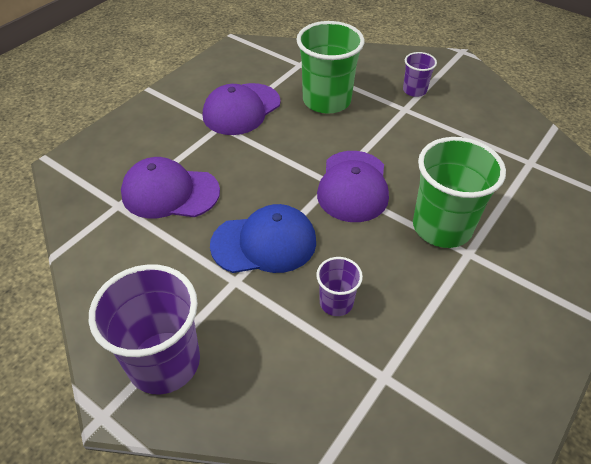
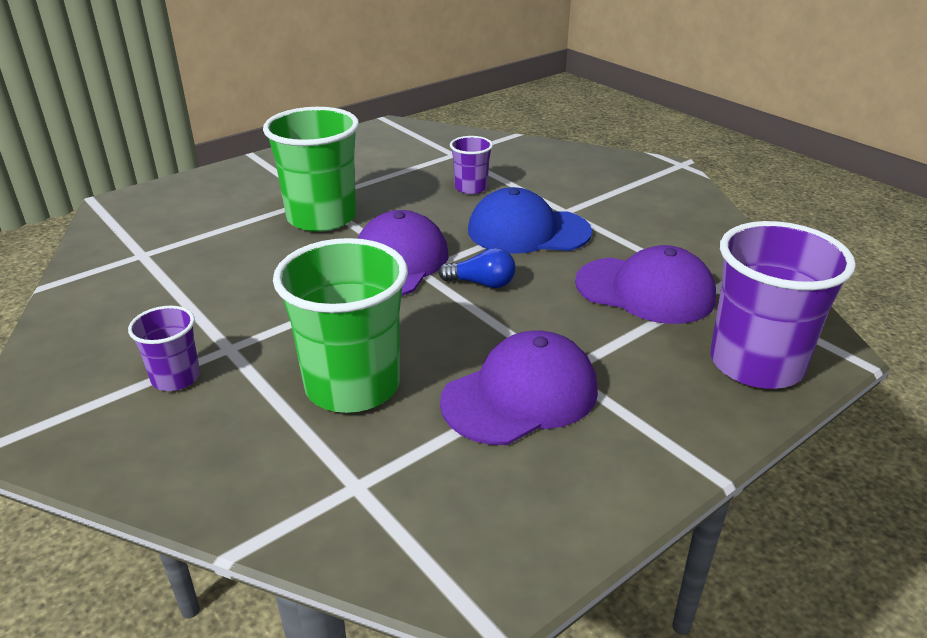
camera: 165 degrees left, 15 degrees down
purple cup [89,264,200,394] -> purple cup moved to [710,221,856,389]
none -> blue light bulb [439,248,516,288]

